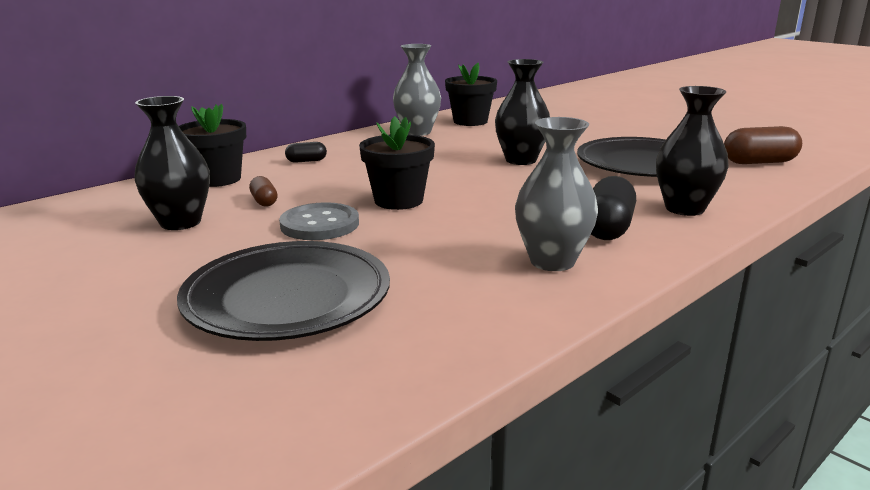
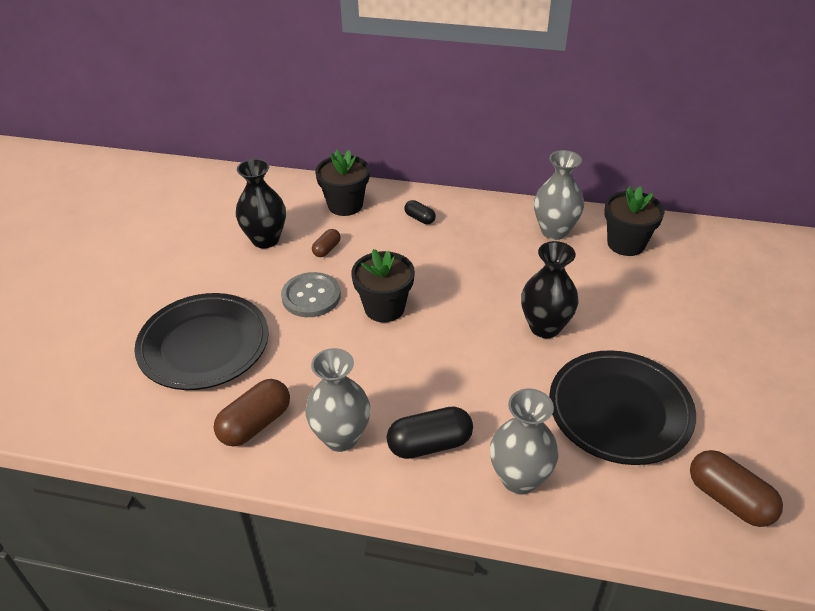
camera: 55 degrees right, 20 degrees up
black vase [656,86,729,216] -> grey vase [490,388,559,494]
none -> brown capsule [214,379,290,446]

